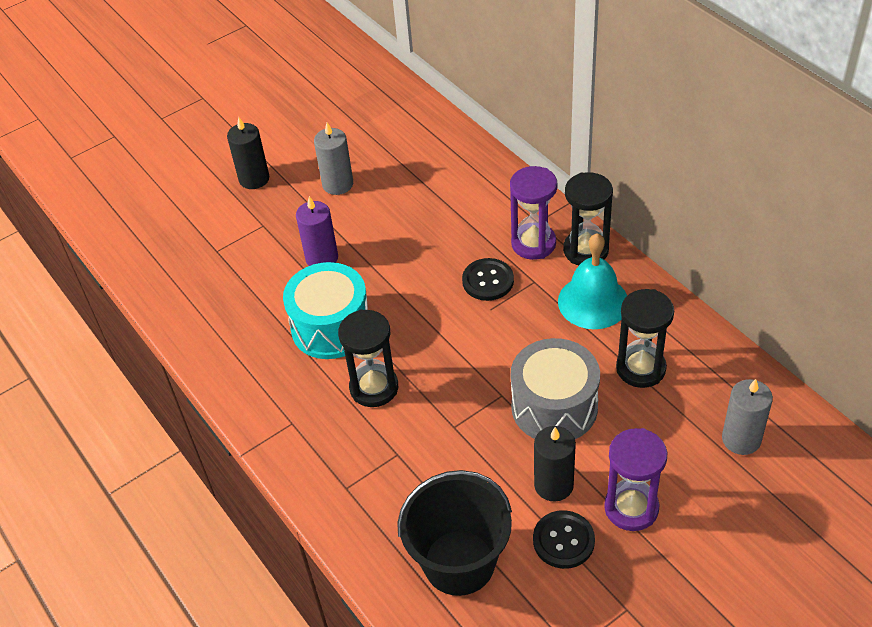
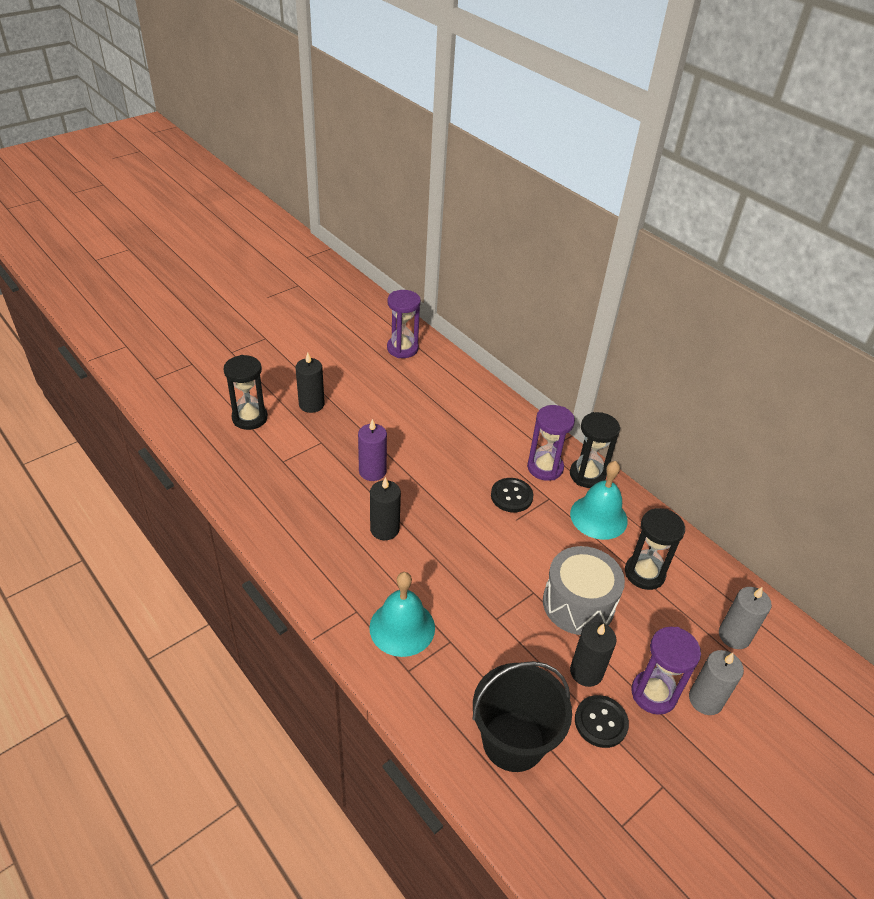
camera: 10 degrees left, 5 degrees down
turquoise drum [283,262,368,359] -> black candle [370,477,401,540]
grey candle [314,122,353,195] -> grey candle moved to [689,650,744,715]
black hourglass [338,309,398,407] -> black hourglass moved to [223,355,268,430]
none -> turquoise bell [369,572,435,657]
none -> purple hourglass [387,290,421,358]

